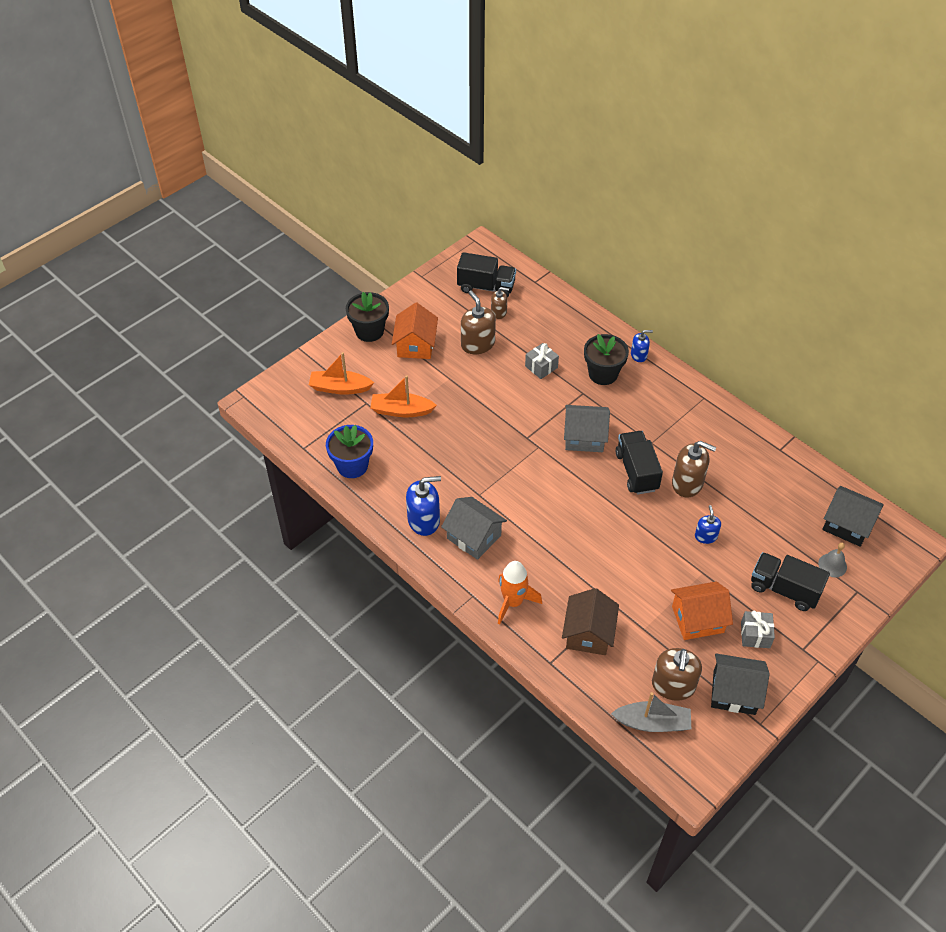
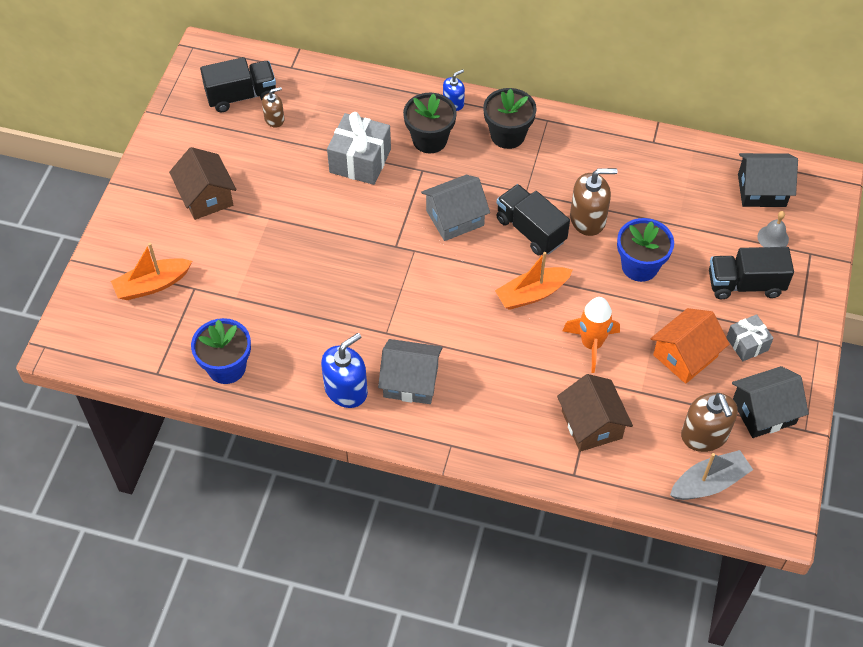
camera: 30 degrees left, 5 degrees up
black flower pot [346,292,389,342] -> black flower pot moved to [483,88,537,149]
orange boat [370,375,437,417] -> orange boat moved to [495,252,573,310]
orange house [392,303,438,359] -> brown house [169,147,236,220]
brown soap dispenser [461,290,496,354] -> none
orange rocket [498,561,542,624] -> orange rocket moved to [563,297,620,373]
grey gift [525,343,559,379] -> grey gift [327,112,391,185], size x1.71
blue soap dispenser [695,505,721,544] -> blue flower pot [617,218,674,282]

